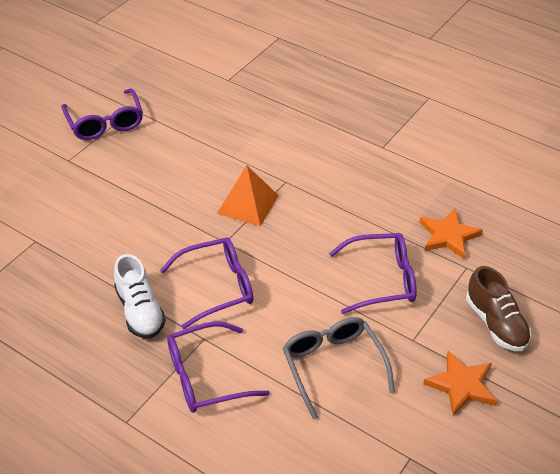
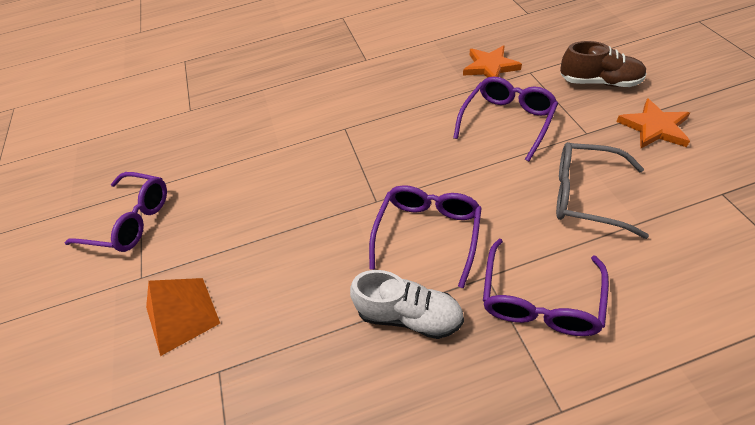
camera: 45 degrees left, 5 degrees up
orange pyramid [217,165,279,226] -> orange pyramid moved to [146,278,220,356]

